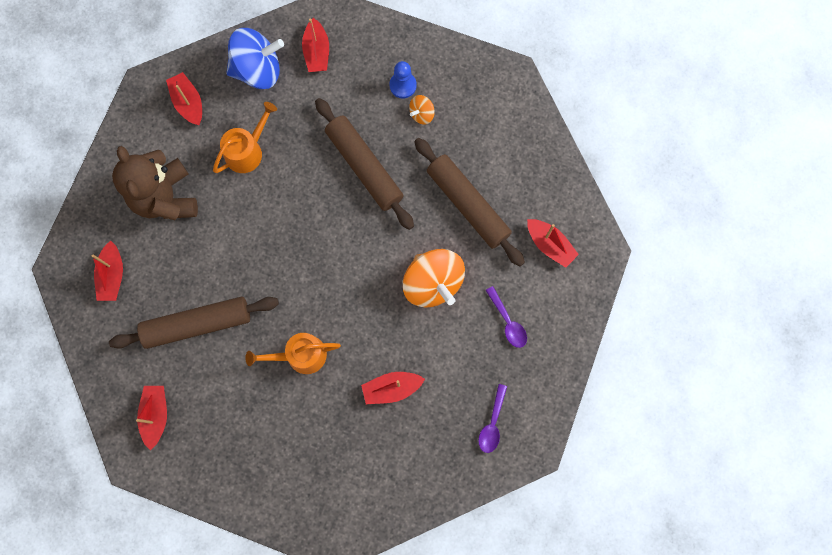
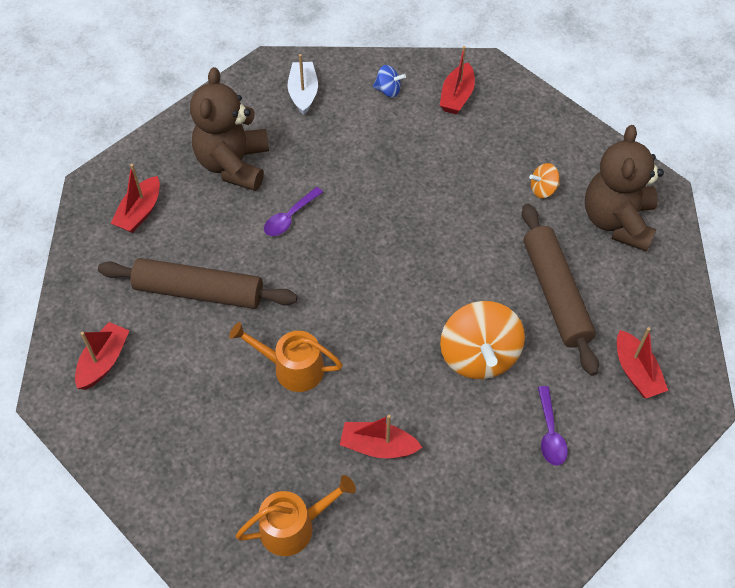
camera: 25 degrees right, 20 degrees down
red boat [166,72,202,125] -> white boat [287,54,318,115]
orange watering can [213,102,277,173] -> orange watering can moved to [236,475,356,556]
blue spinning top [226,28,284,89] -> blue spinning top [373,65,406,98], size x0.47
brown rolling pin [315,98,414,230] -> none
blue pawn [389,61,417,99] -> none
purple spoon [478,384,507,453] -> purple spoon moved to [264,187,323,236]
none -> brown teddy bear [585,125,664,252]

